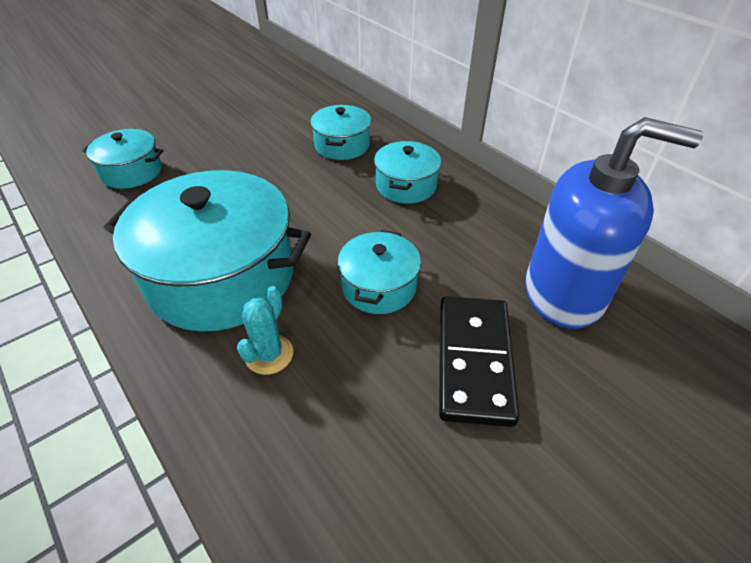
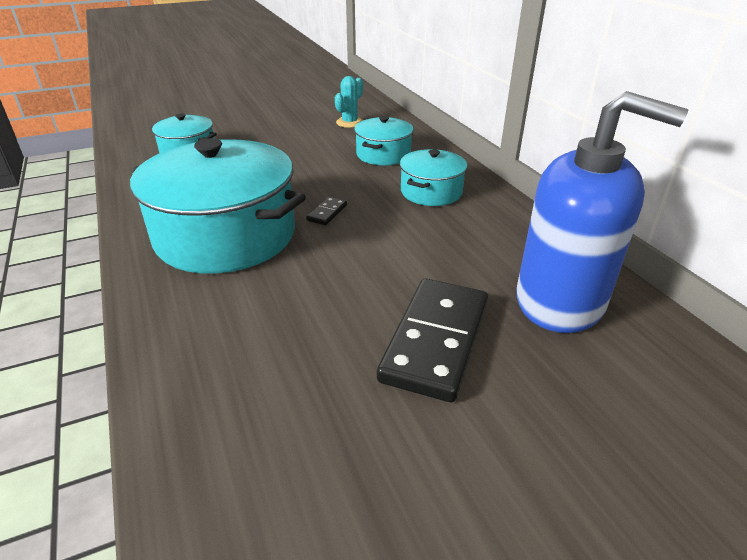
camera: 15 degrees right, 10 degrees down
turquoise cactus [237,286,293,375] -> turquoise cactus moved to [335,76,363,128]
turquoise pot [338,230,421,314] -> none
none -> black domino [306,197,347,225]

